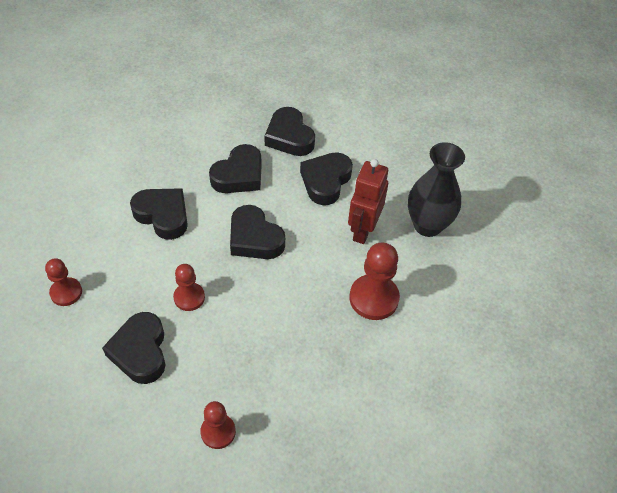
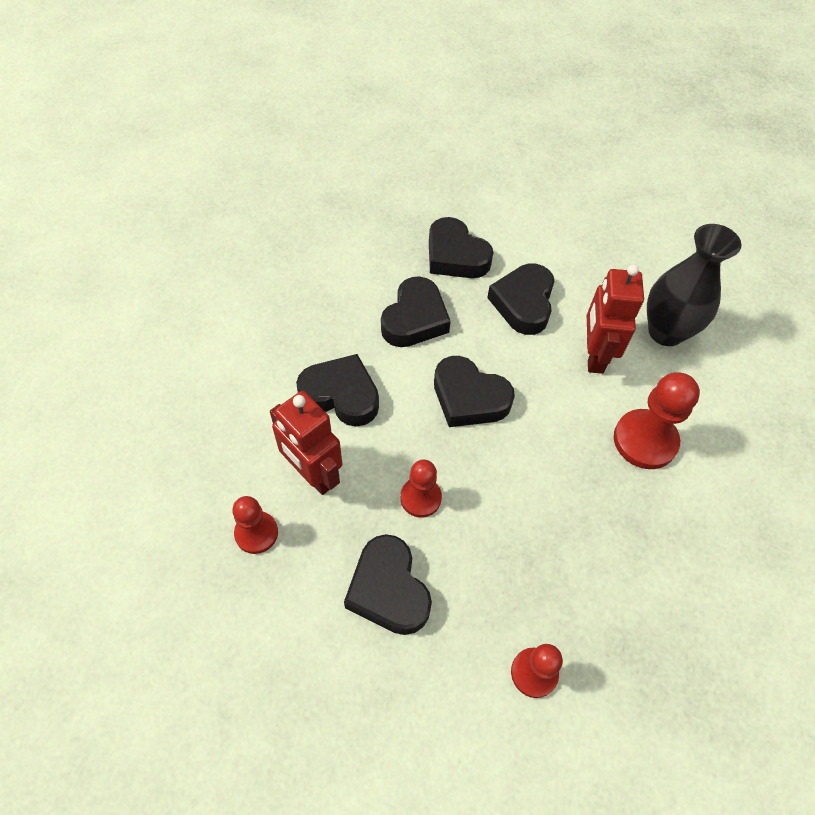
camera: 15 degrees left, 5 degrees up
none -> red robot [270,391,342,495]

